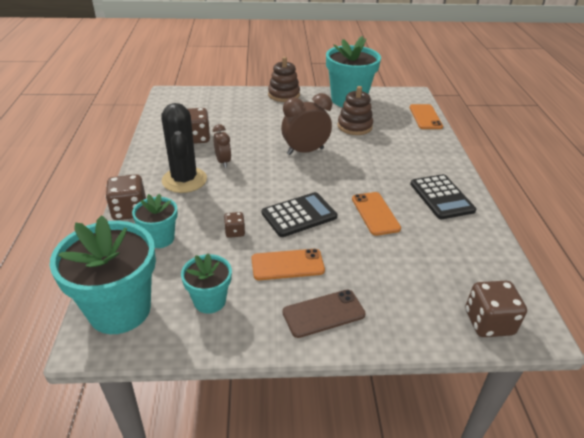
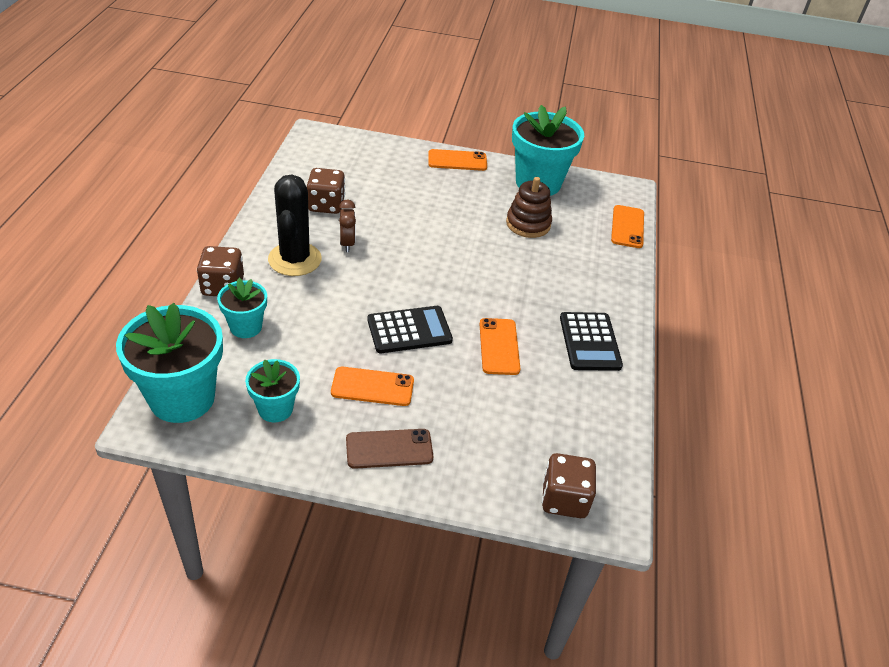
camera: 10 degrees right, 5 degrees up
brown dice [224,212,245,238] -> none
brown stacking toy [268,57,300,102] -> orange phone [428,149,487,171]
brown clock [281,93,332,155] -> none

